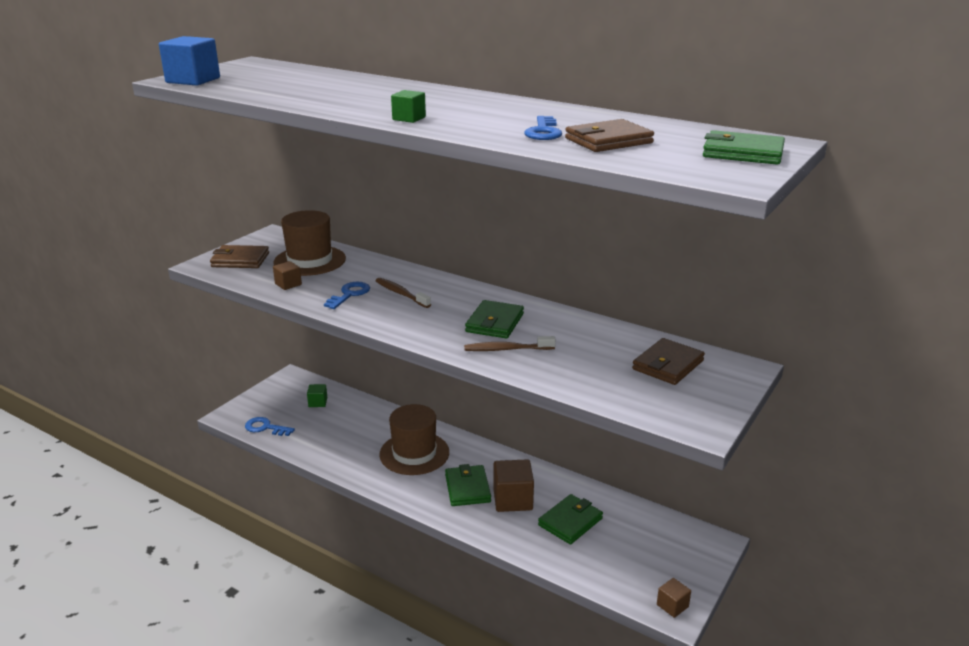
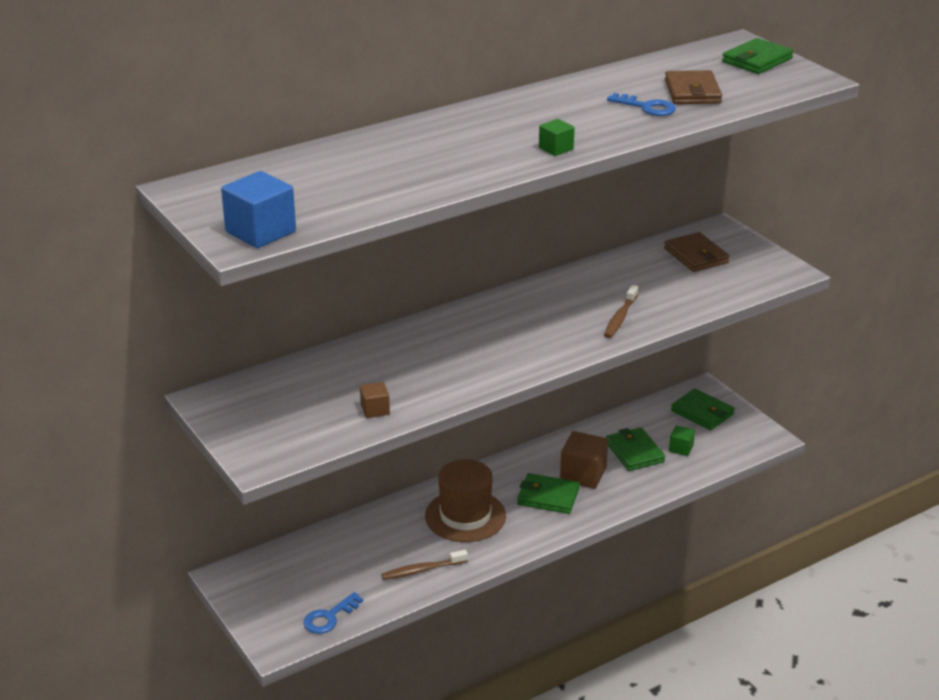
camera: 65 degrees left, 5 degrees up
brown wallet [210,245,269,268] -> none
brown hat [273,210,346,276] -> none
green cube [307,384,327,407] -> green cube moved to [669,425,695,456]
blue key [324,282,370,309] -> none
brown toothbrush [375,278,431,308] -> brown toothbrush moved to [381,550,468,580]
green wallet [465,300,524,339] -> green wallet moved to [671,388,735,430]
brown cube [657,578,691,618] -> none

